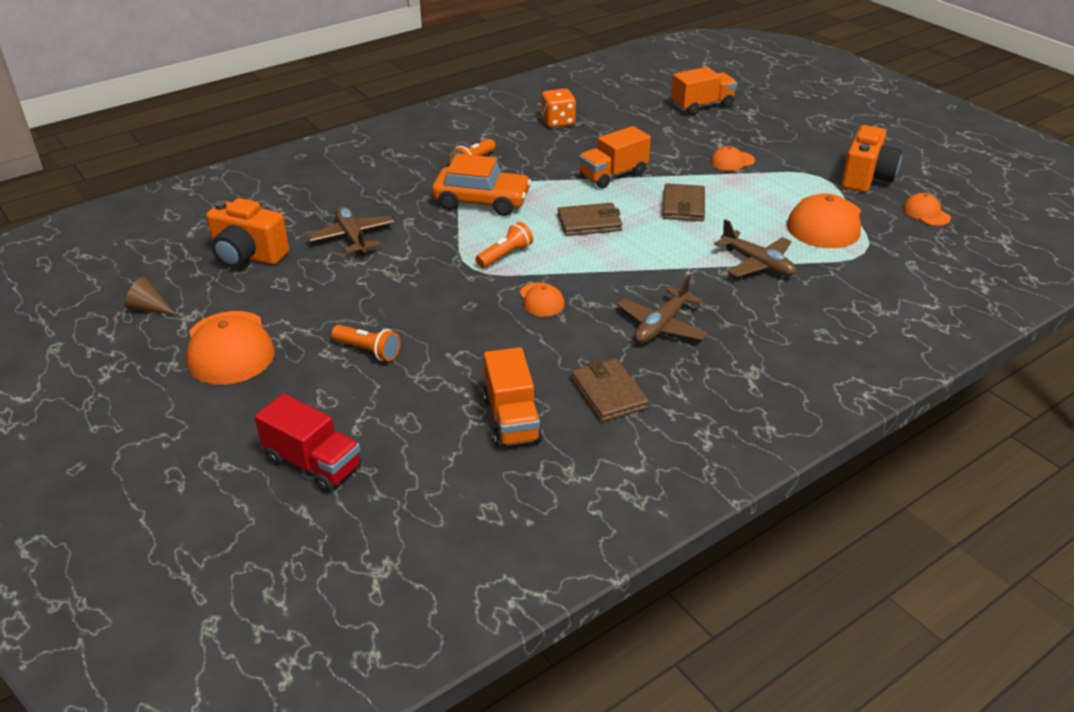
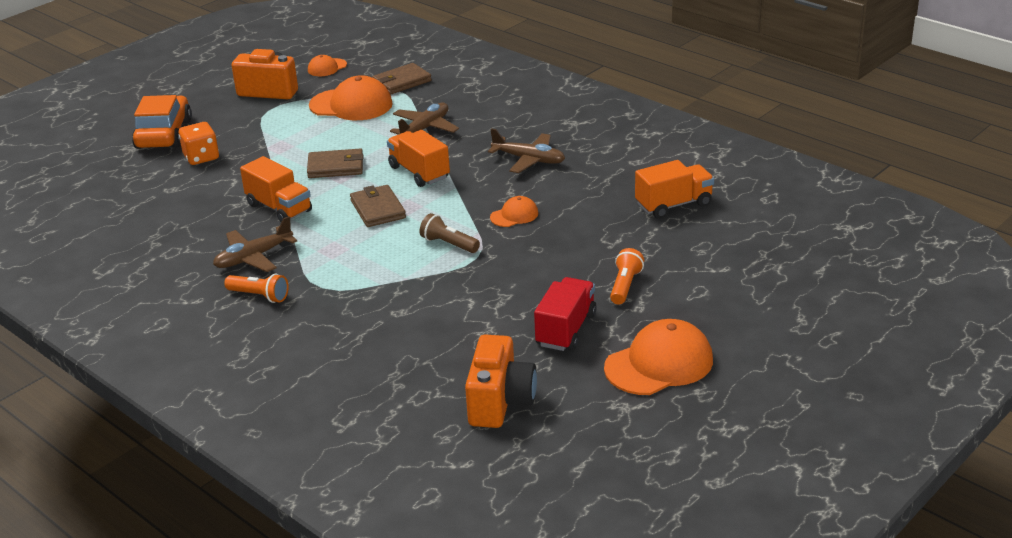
camera: 100 degrees left, 5 degrees down
brown cone [125,277,176,315] -> none
red truck [255,393,361,492] -> red truck moved to [534,277,596,351]
brown plane [307,206,394,255] -> brown plane moved to [213,216,297,272]
orange car [432,154,531,216] -> orange car moved to [132,95,192,149]
orange flashlight [475,222,533,268] -> brown flashlight [419,213,480,253]
orange dice [541,89,576,128] -> orange dice moved to [179,122,219,165]
brown wallet [571,359,649,422] -> brown wallet moved to [372,63,432,95]
orange truck [671,67,737,115] -> orange truck moved to [387,130,450,187]
orange cap [711,146,755,171] -> none

